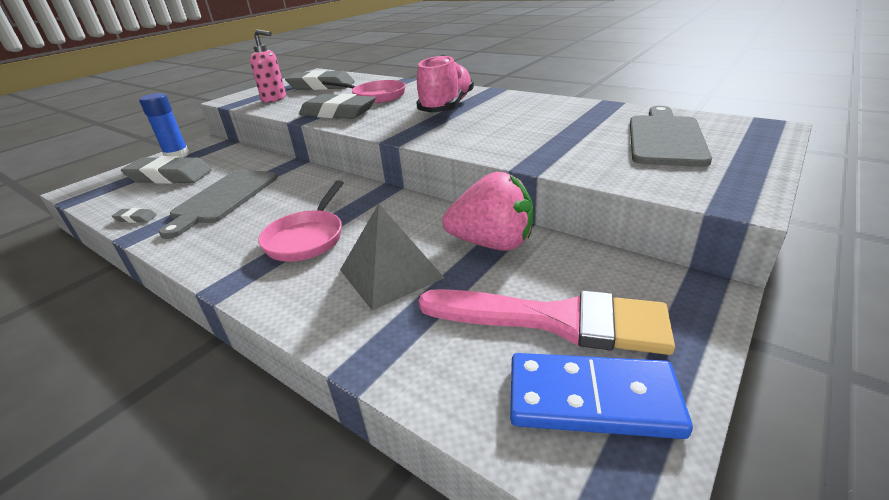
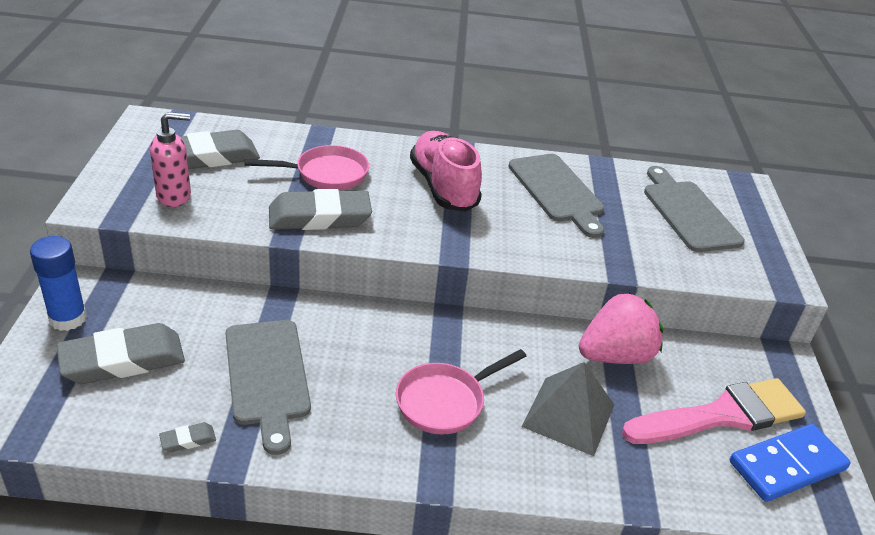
camera: 40 degrees left, 5 degrees up
pink pan [258,180,344,262] -> pink pan turned 75 degrees clockwise [396,349,526,435]
none -> grey cutting board [508,154,604,238]

